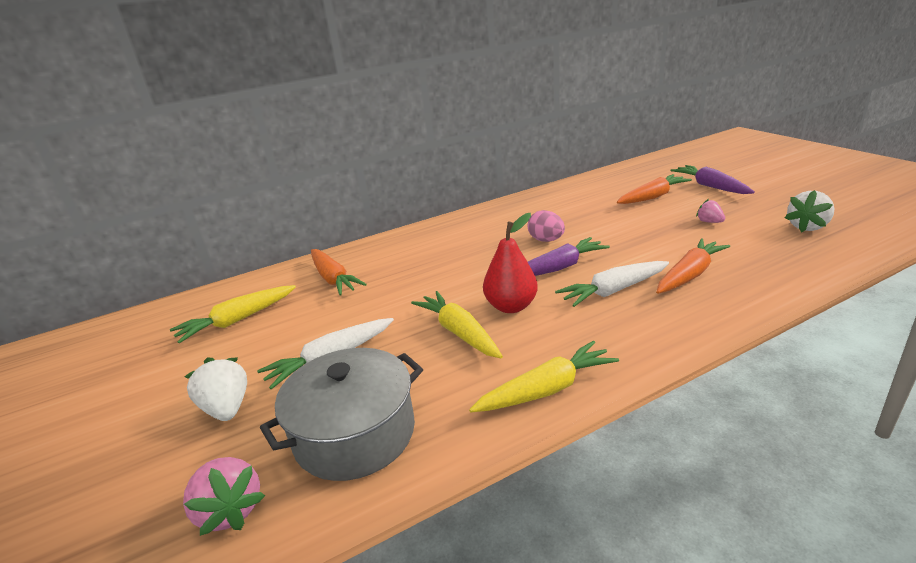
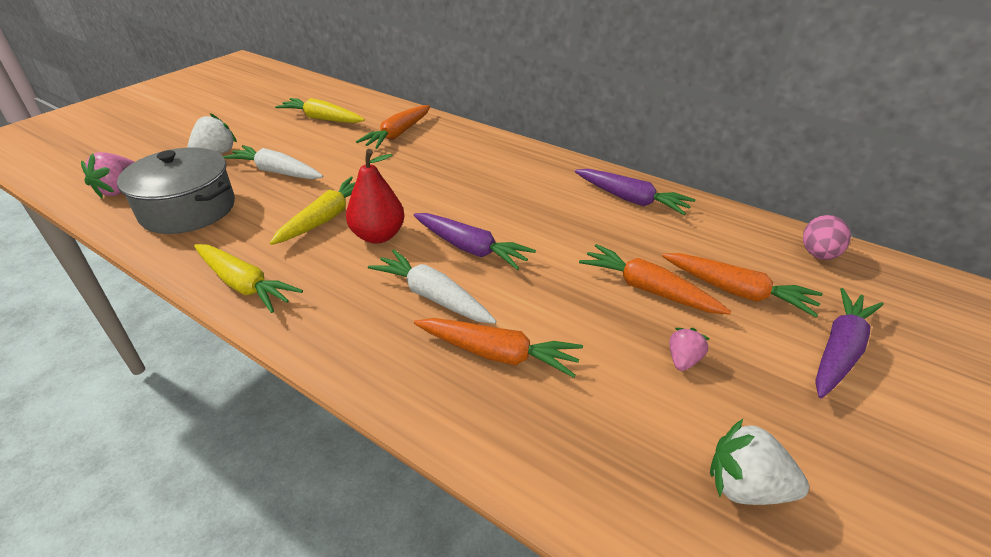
camera: 60 degrees right, 10 degrees up
pink egg [528,210,565,242] -> pink egg moved to [803,215,851,260]
none -> purple carrot [575,169,696,215]
none -> orange carrot [579,244,731,315]

